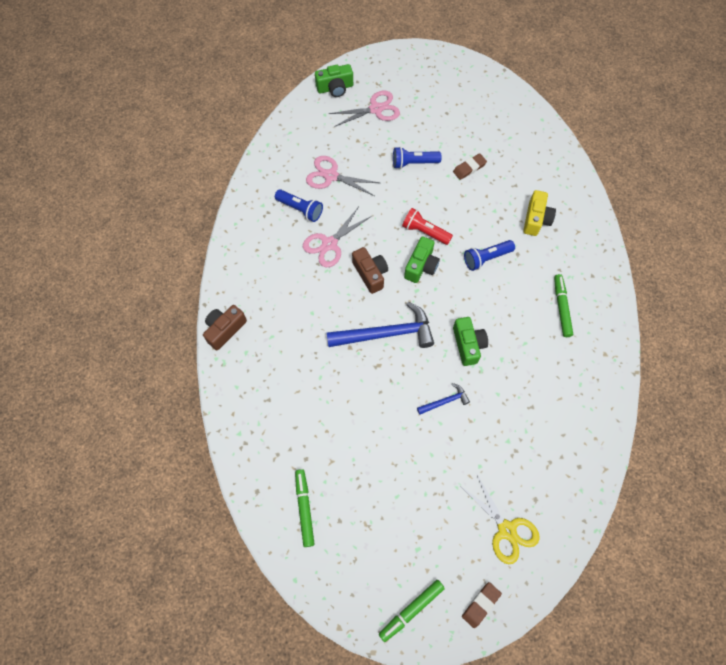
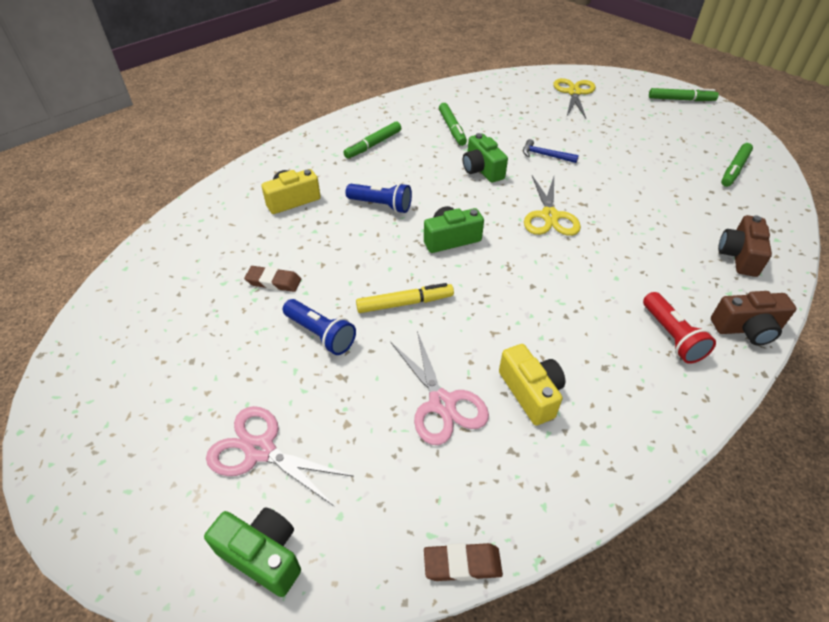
camera: 135 degrees left, 20 degrees down
blue flashlight [275,189,323,222] -> yellow camera [499,344,565,425]
pink scissors [303,208,372,267] -> none
blue hammer [327,302,434,348] -> yellow scissors [524,175,581,236]
brown camera [352,247,388,294] -> brown camera moved to [718,215,772,277]
red flashlight [402,208,453,245] -> red flashlight moved to [643,292,716,364]
green camera [453,317,488,366] -> green camera turned 60 degrees counterclockwise [463,133,508,183]
brown eraser [462,582,502,628] -> brown eraser moved to [424,543,503,581]
none -> yellow marker [356,283,454,313]
none -> green marker [439,103,467,146]

